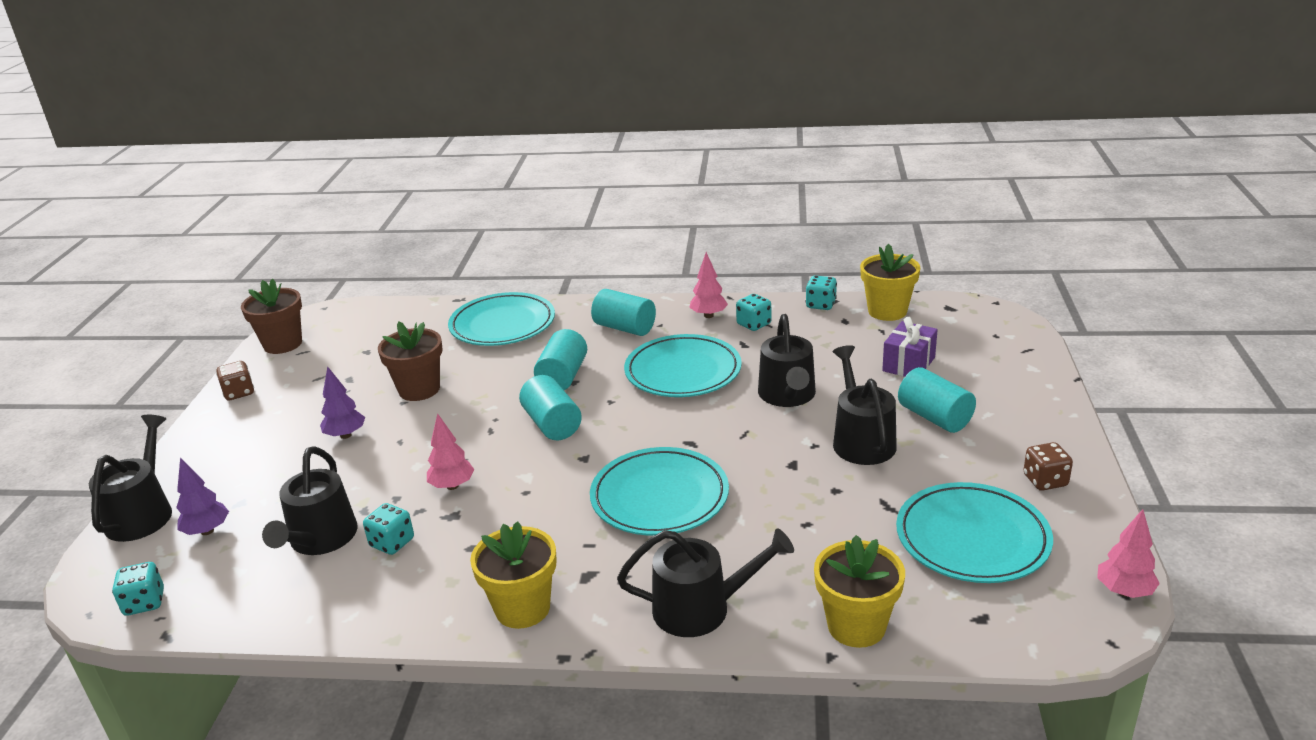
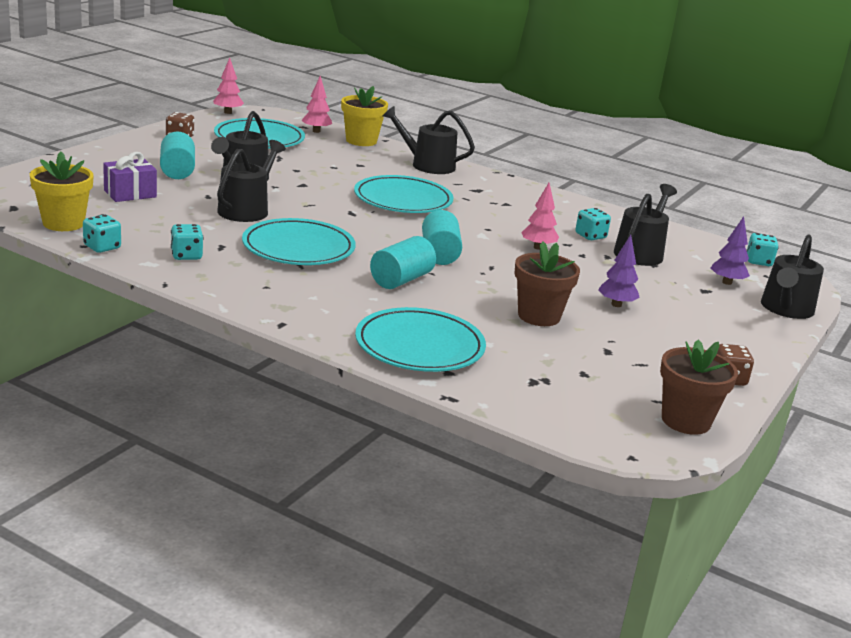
camera: 160 degrees left, 5 degrees down
yellow flower pot [470,521,557,629] -> none
turquoise cylinder [591,289,656,336] -> none
pink tree [689,252,728,318] -> pink tree moved to [301,76,332,133]

